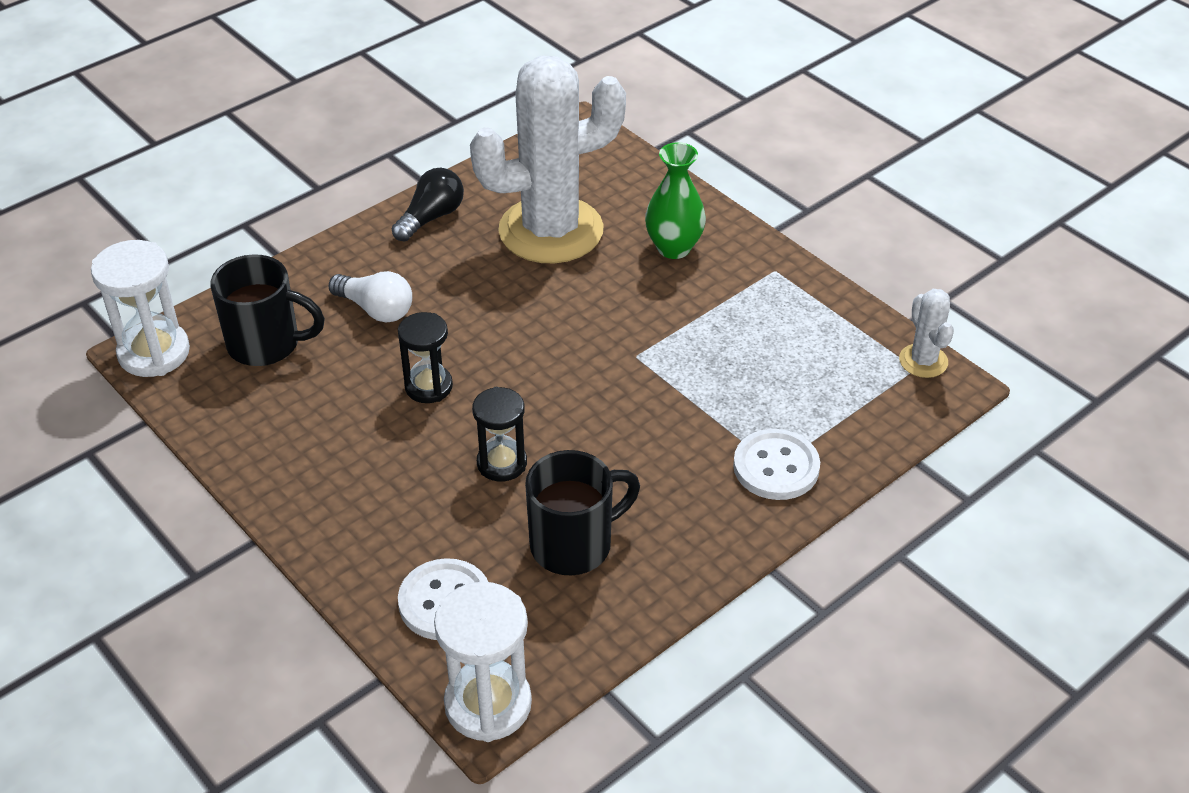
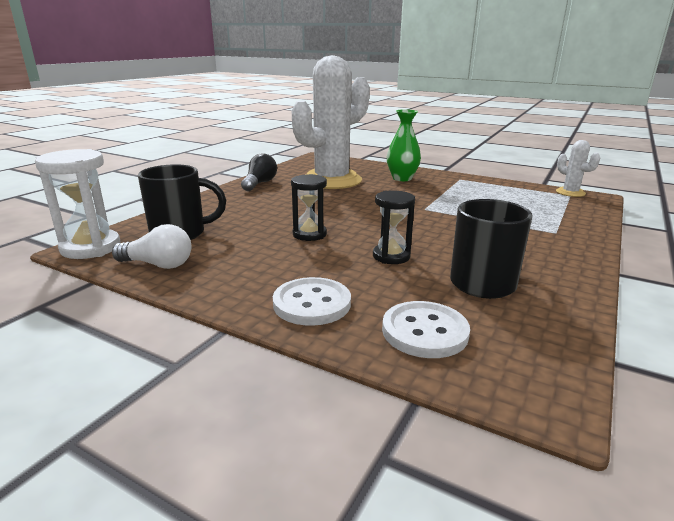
camera: 20 degrees left, 20 degrees down
white light bulb [328,271,412,322] -> white light bulb moved to [112,224,191,269]
white hourglass [434,582,532,742] -> none
white button [733,429,820,500] -> white button moved to [273,277,351,326]

